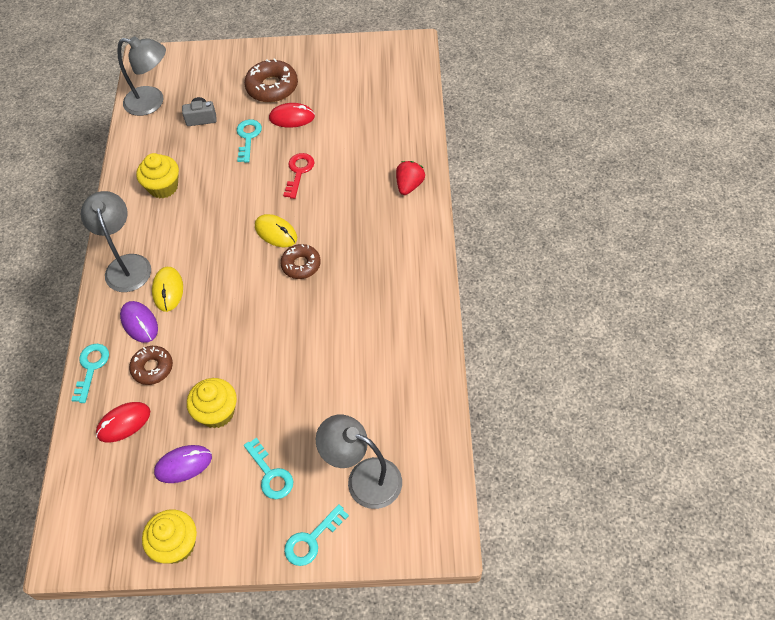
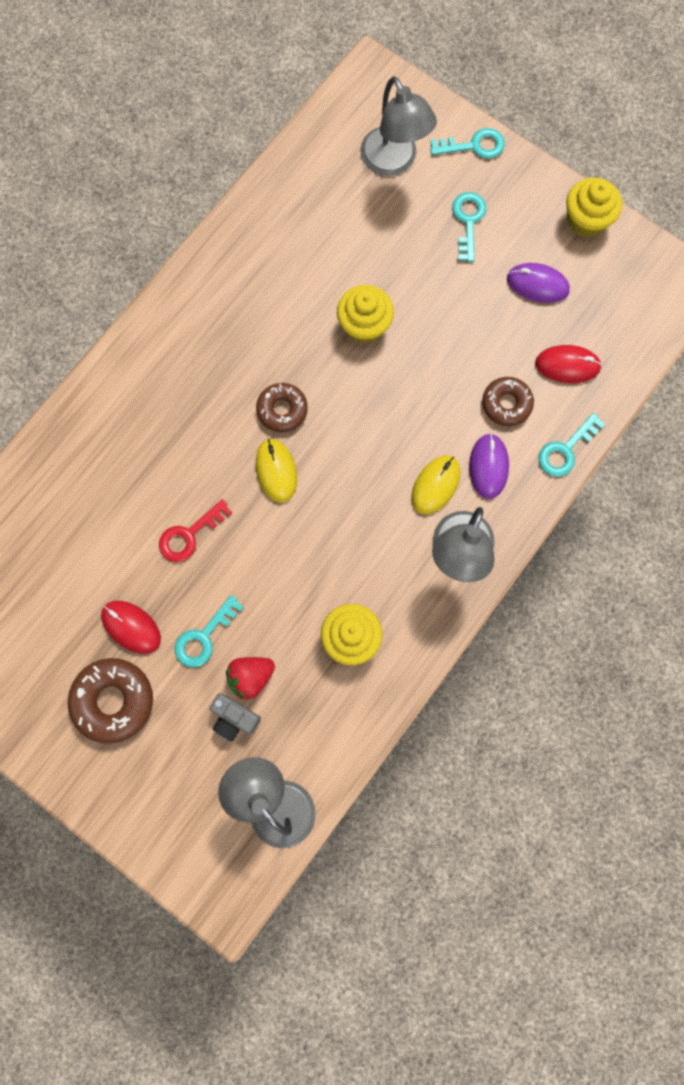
camera: 145 degrees left, 20 degrees up
yellow cupcake [187,378,237,428] -> yellow cupcake moved to [337,285,394,344]
red strawberry [396,161,425,195] -> red strawberry moved to [226,657,275,700]

